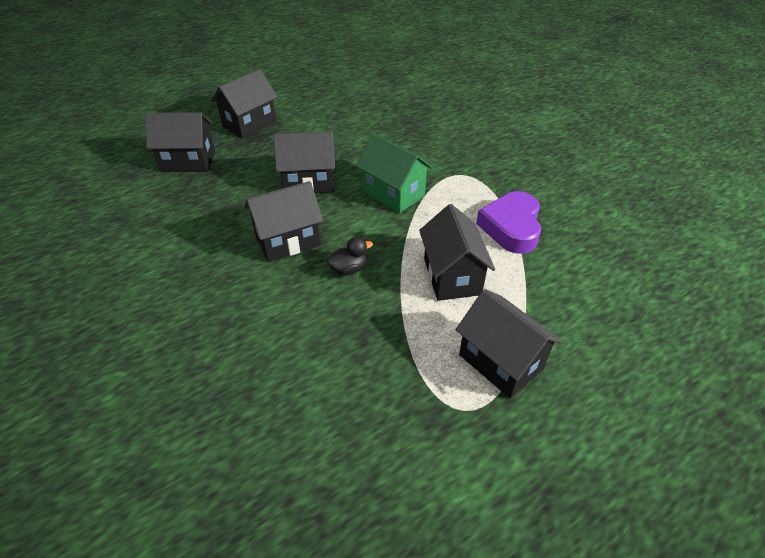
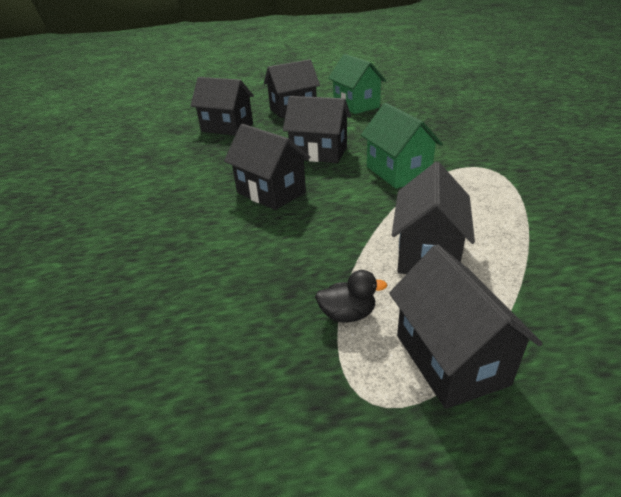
camera: 25 degrees right, 10 degrees down
black house [244,181,323,262] -> black house turned 45 degrees clockwise [224,124,310,210]
black duck [327,237,373,275] -> black duck moved to [315,270,388,323]
purple heart [476,191,541,254] -> none
none -> green house [328,54,386,114]

